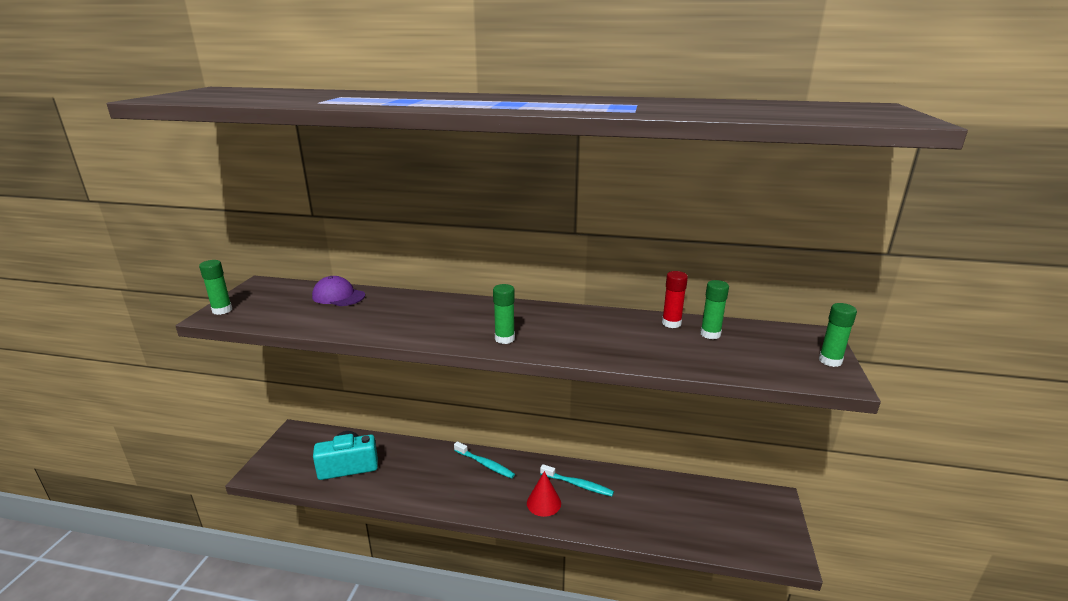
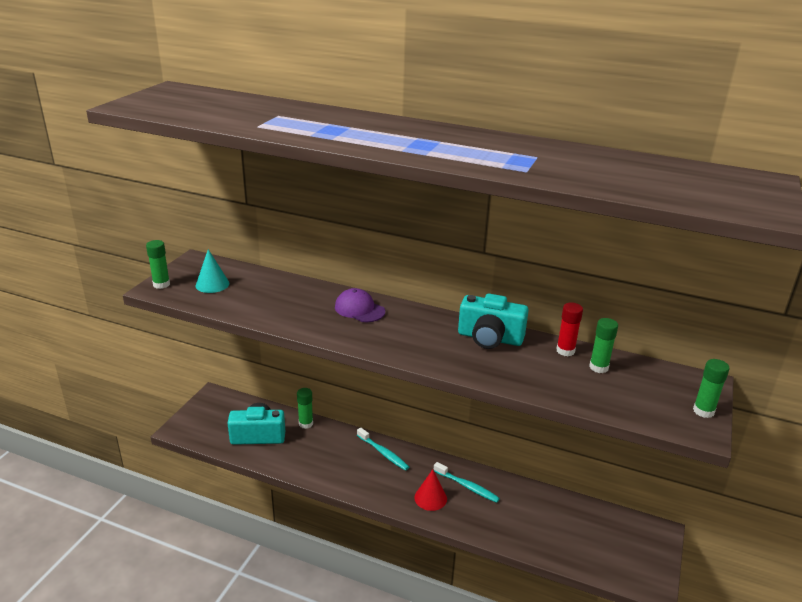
camera: 10 degrees right, 5 degrees up
purple cap [312,276,365,306] -> purple cap moved to [335,288,385,322]
green glue stick [493,284,515,344] -> green glue stick moved to [297,388,313,429]
none -> turquoise cone [196,249,229,293]
none -> turquoise camera [458,293,529,349]

